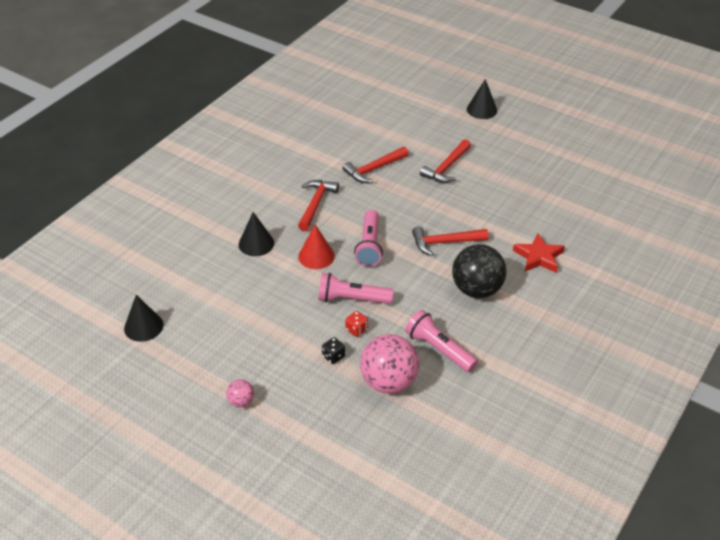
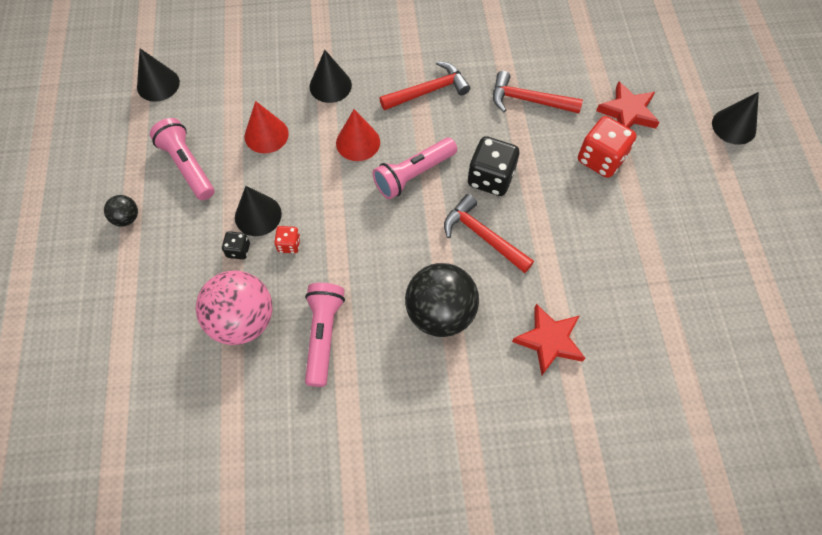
camera: 50 degrees right, 20 degrees up
pink ball [226,379,254,407] -> black ball [104,195,138,227]
pink flashlight [318,273,394,304] -> pink flashlight moved to [150,118,214,200]
red hammer [420,139,471,183] -> red dice [578,116,637,178]
none -> black cone [235,186,282,236]
none -> red cone [245,101,289,153]
none -> black dice [467,136,519,196]
none -> red star [596,81,660,129]

